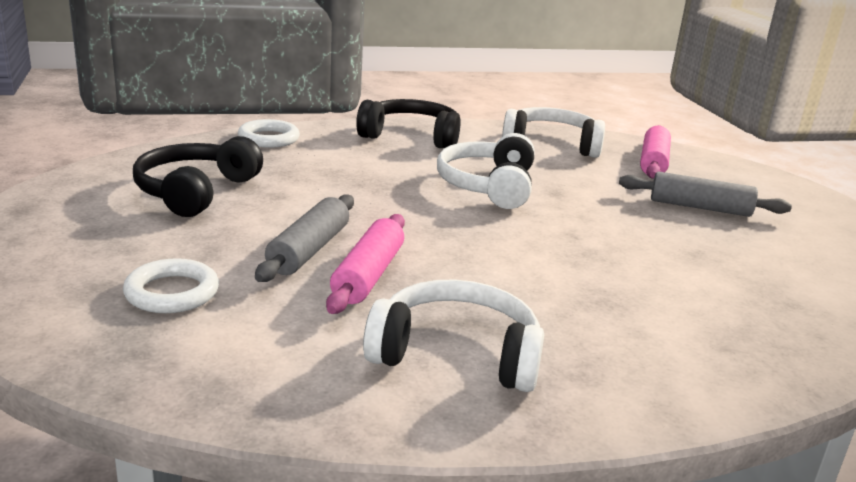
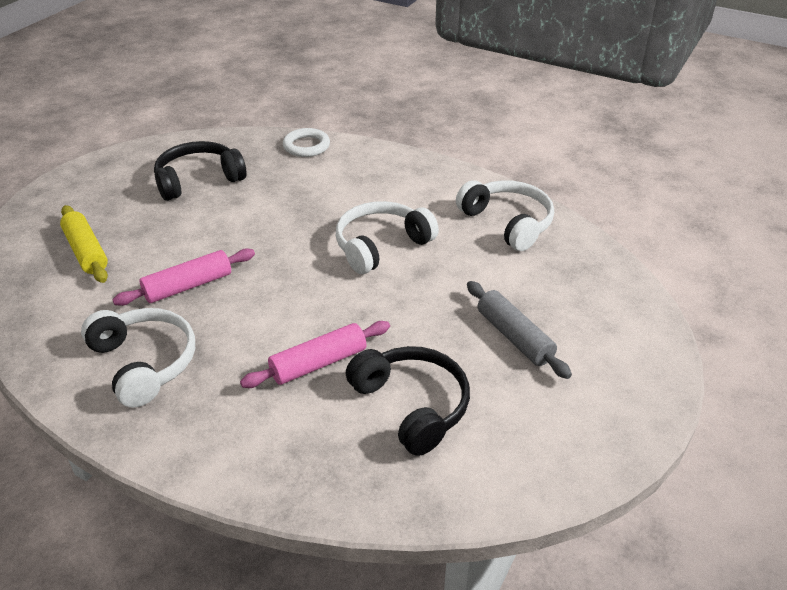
camera: 45 degrees right, 15 degrees up
white ring [123,258,219,313] -> yellow rolling pin [60,205,108,283]
grey rolling pin [255,194,354,282] -> none
black headphones [356,99,461,148] -> black headphones moved to [346,346,470,456]
pink rolling pin [640,125,671,179] -> pink rolling pin moved to [240,321,390,388]

